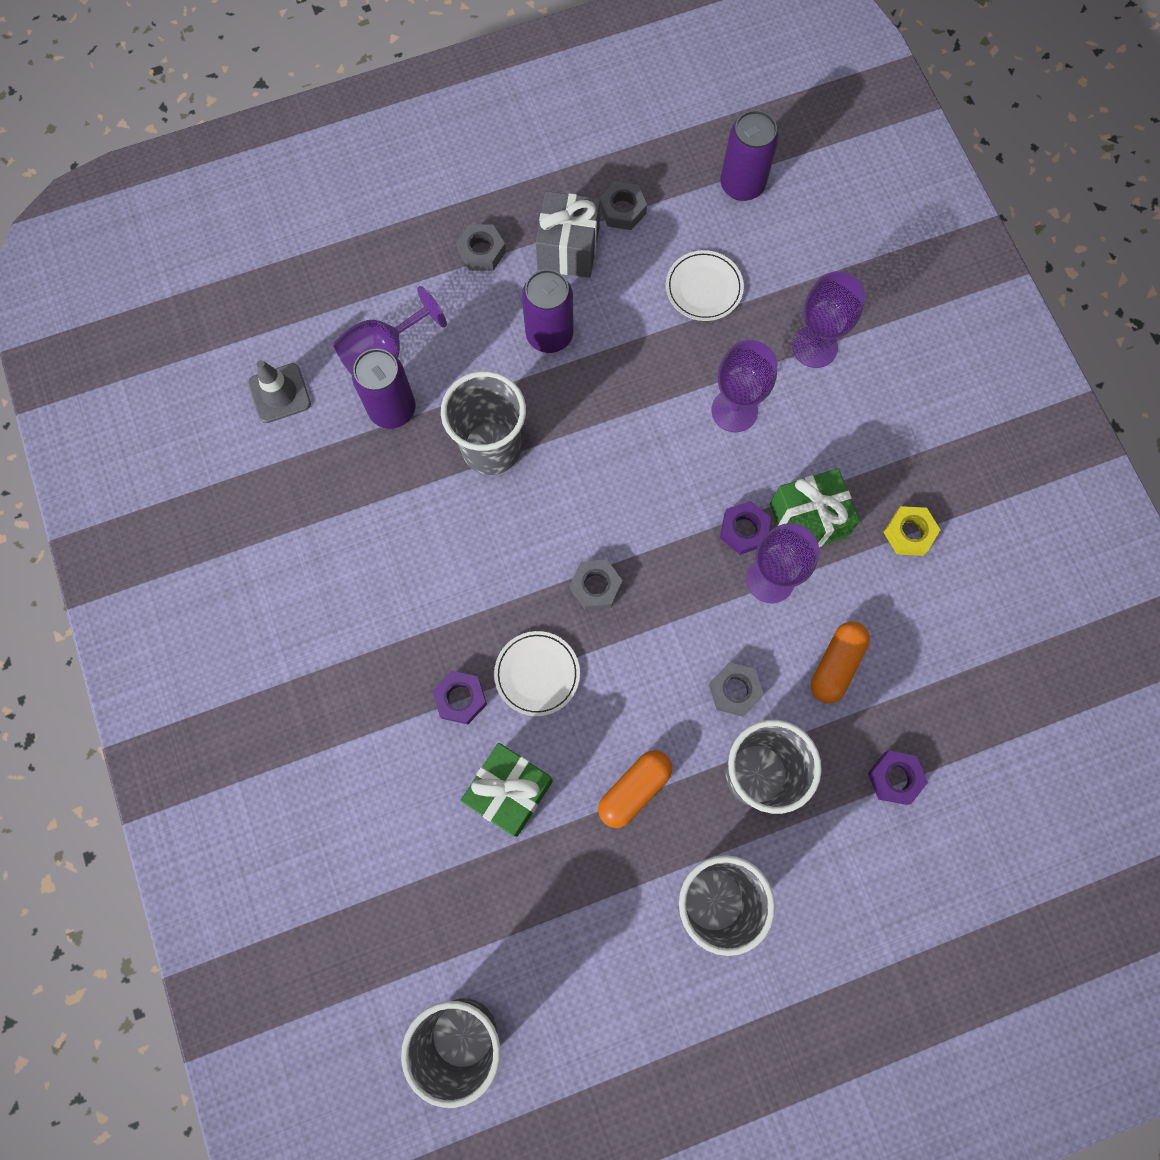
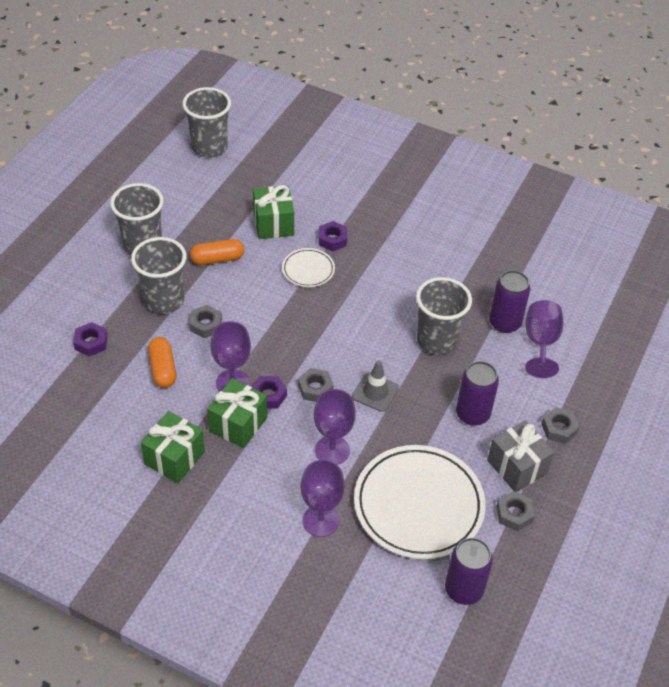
camera: 135 degrees right, 25 degrees down
grey traffic cone [248,360,311,423] -> grey traffic cone moved to [352,360,399,412]
grey nut [570,560,623,610] -> grey nut moved to [298,368,334,402]
orange capsule [598,751,672,828] -> orange capsule turned 75 degrees clockwise [190,239,244,265]
white plate [666,250,744,321] -> white plate [354,445,486,559], size x2.11
yellow nut [883,506,940,556] -> green gift [141,411,205,483]

